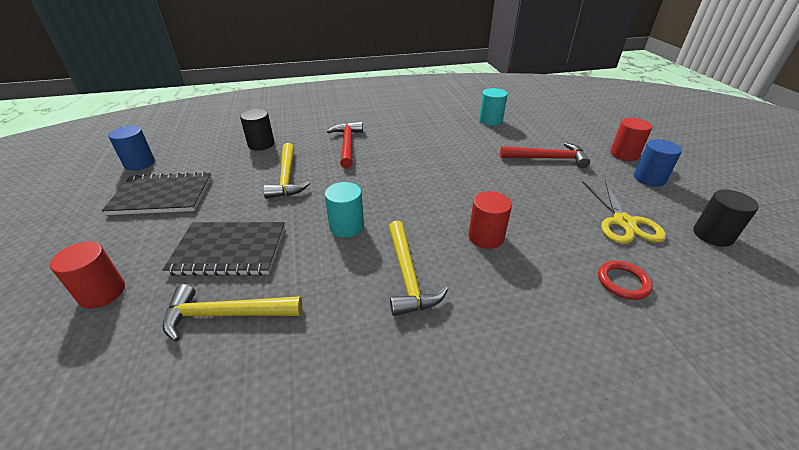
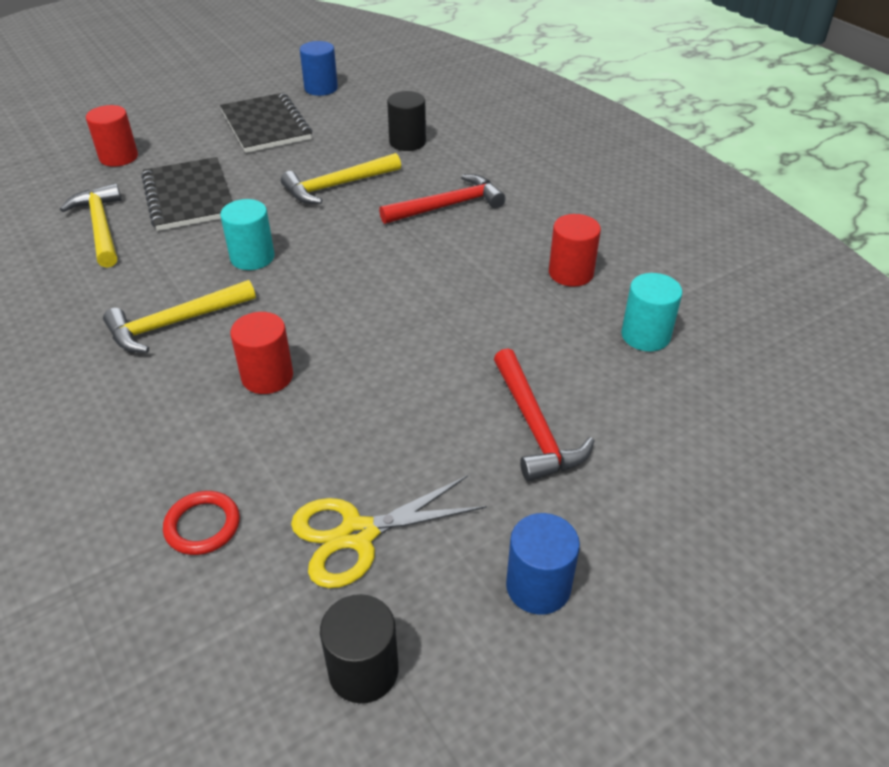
camera: 70 degrees right, 5 degrees up
red cylinder [610,118,652,161] -> red cylinder moved to [549,214,601,287]

